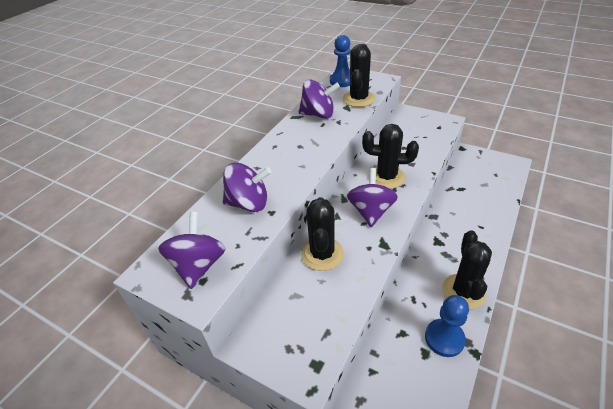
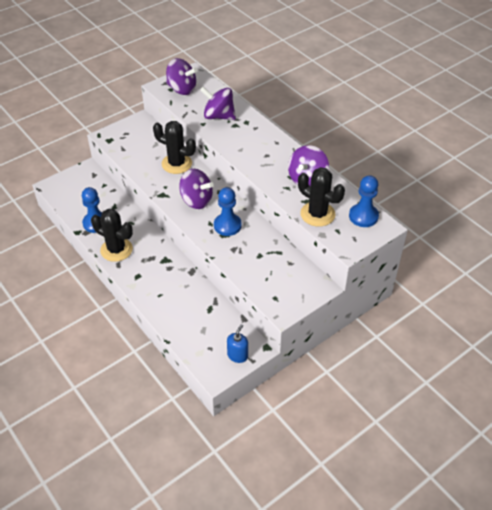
camera: 110 degrees right, 5 degrees up
purple spinning top [223,163,271,212] -> purple spinning top turned 90 degrees clockwise [200,87,236,120]
black cactus [362,124,419,189] -> blue pawn [214,187,241,236]
none -> blue soap dispenser [227,324,248,363]

